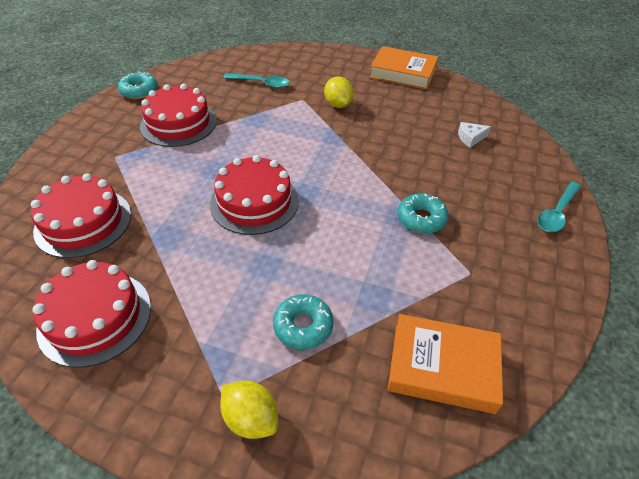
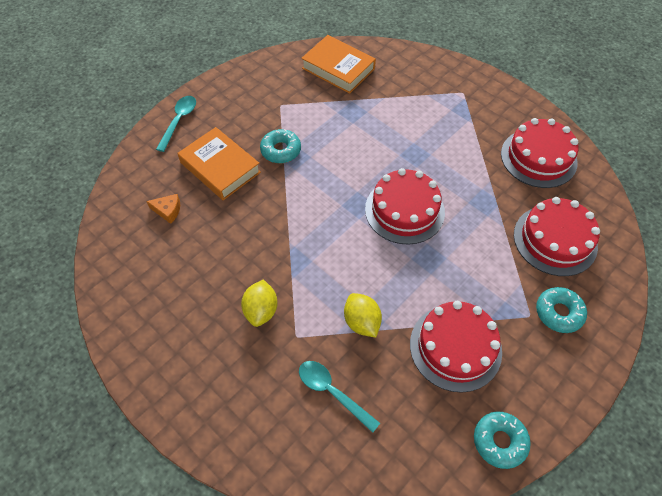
camera: 155 degrees left, 10 degrees up
yellow lemon [220,381,278,439] -> yellow lemon moved to [344,293,382,337]
turquoise donut [273,294,334,350] -> turquoise donut moved to [536,287,587,333]
orange book [369,46,438,90] -> orange book moved to [178,127,261,200]
white cheese [458,122,491,148] -> orange cheese [146,194,180,224]
turquoise spoon [537,182,581,232] -> turquoise spoon turned 45 degrees counterclockwise [156,96,196,152]

